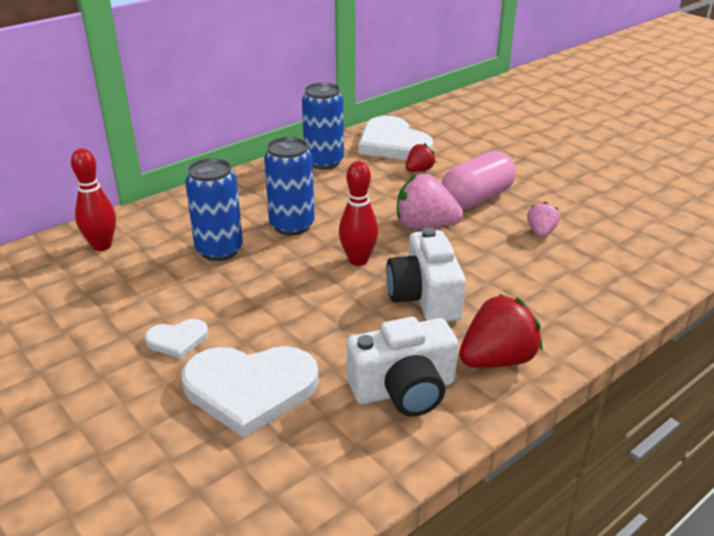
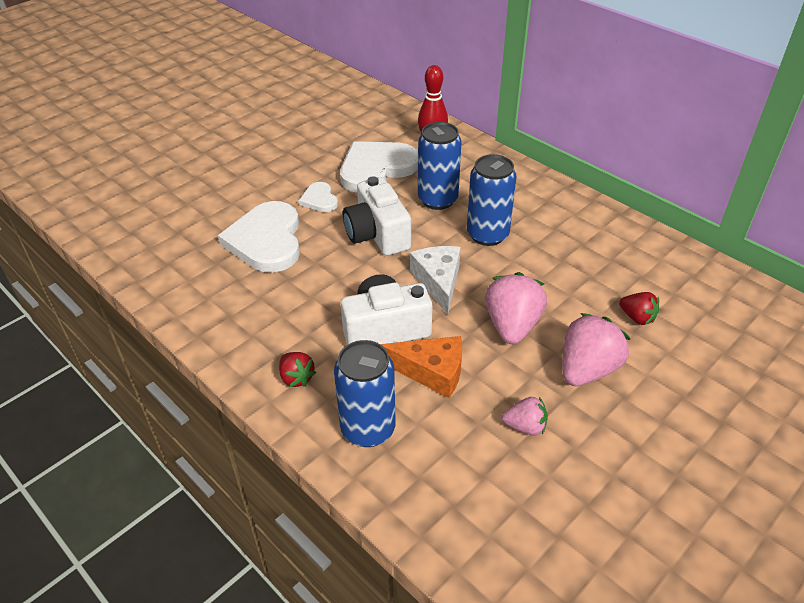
camera: 85 degrees right, 10 degrees up
blue can [302,83,344,169] -> blue can moved to [334,340,396,447]
red bowling pin [339,161,378,266] -> white cheese [410,246,461,315]
white camera [347,317,458,417] -> white camera moved to [343,176,411,256]
white heart [358,116,433,160] -> white heart moved to [340,141,418,193]
pink capsule [442,151,516,209] -> pink strawberry [563,313,630,386]
red strawberry [459,294,543,368] -> red strawberry [279,352,316,387], size x0.56
none -> orange cheese [380,336,462,398]

